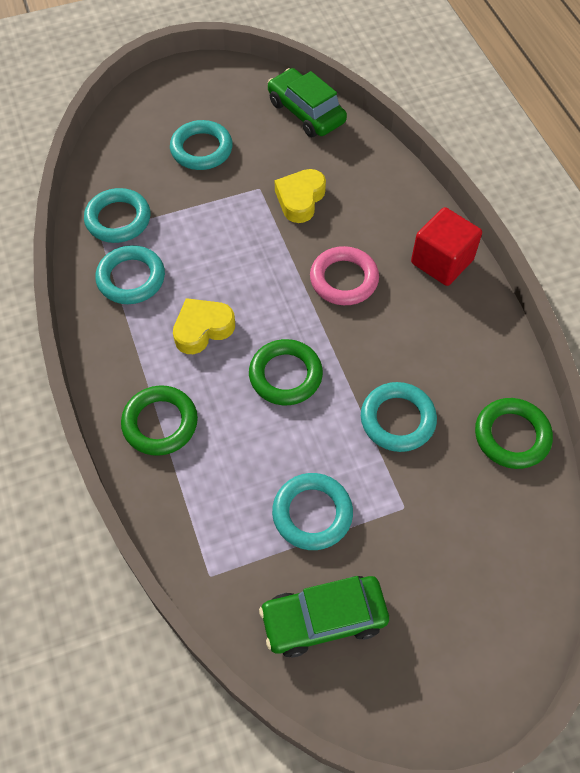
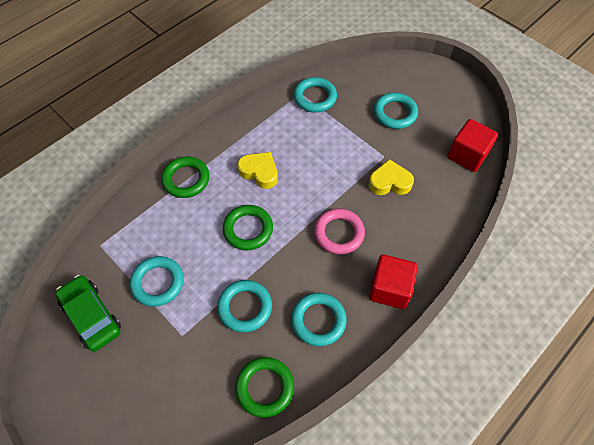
camera: 65 degrees right, 0 degrees up
turquoise ring [95,245,165,304] -> turquoise ring moved to [291,293,347,346]
green car [268,68,347,137] -> red cube [447,119,498,172]

